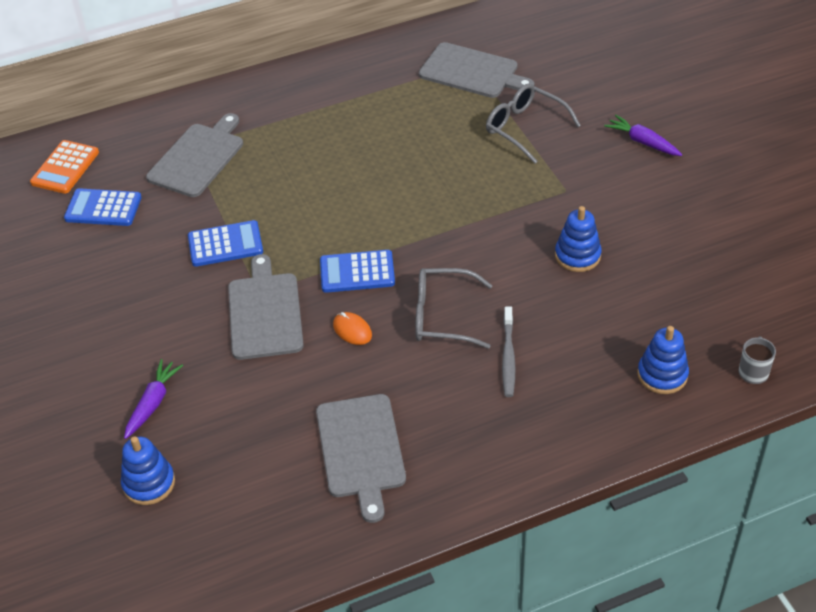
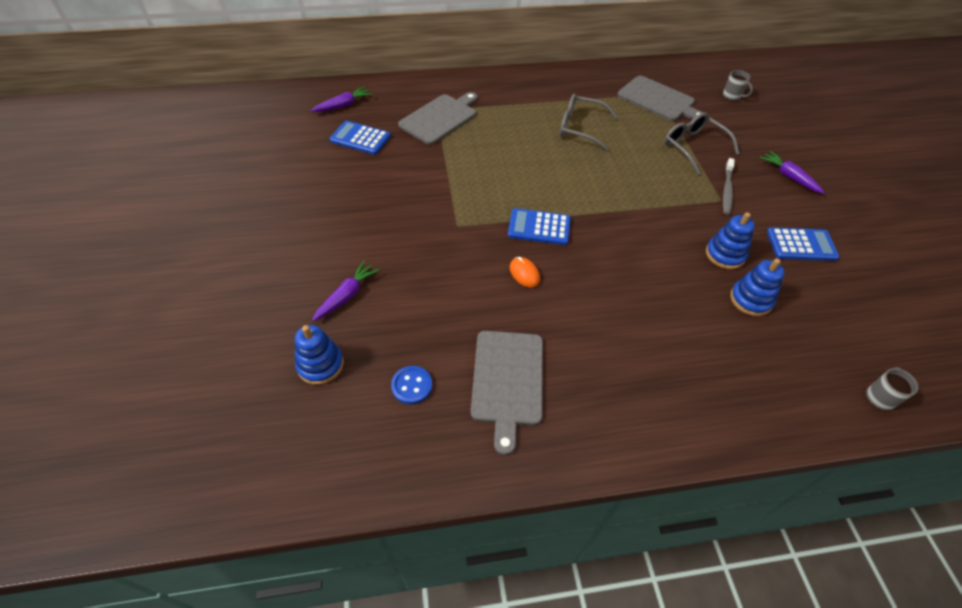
camera: 10 degrees right, 5 degrees up
orange calculator [30,140,99,194] -> purple carrot [311,87,372,112]
blue calculator [188,220,263,267] -> blue calculator moved to [767,227,839,261]
grey cutting board [228,254,304,360] -> none
grey glasses [415,268,492,349] -> grey glasses moved to [560,93,618,151]
grey toothbrush [502,307,516,397] -> grey toothbrush moved to [723,158,735,215]
blue stacking toy [637,326,689,394] -> blue stacking toy moved to [730,258,785,316]
none -> blue button [391,366,432,404]
none -> grey mug [723,70,753,101]

